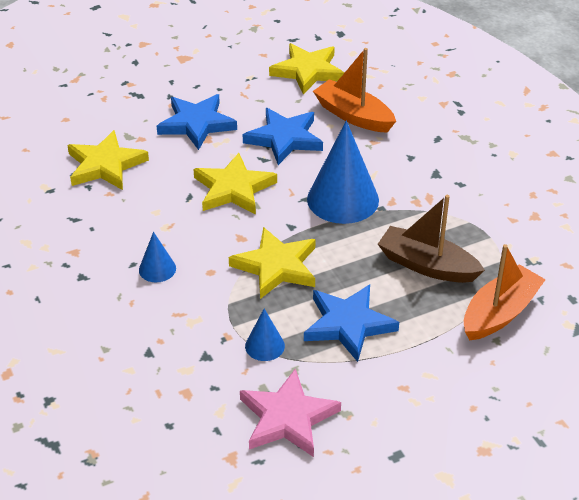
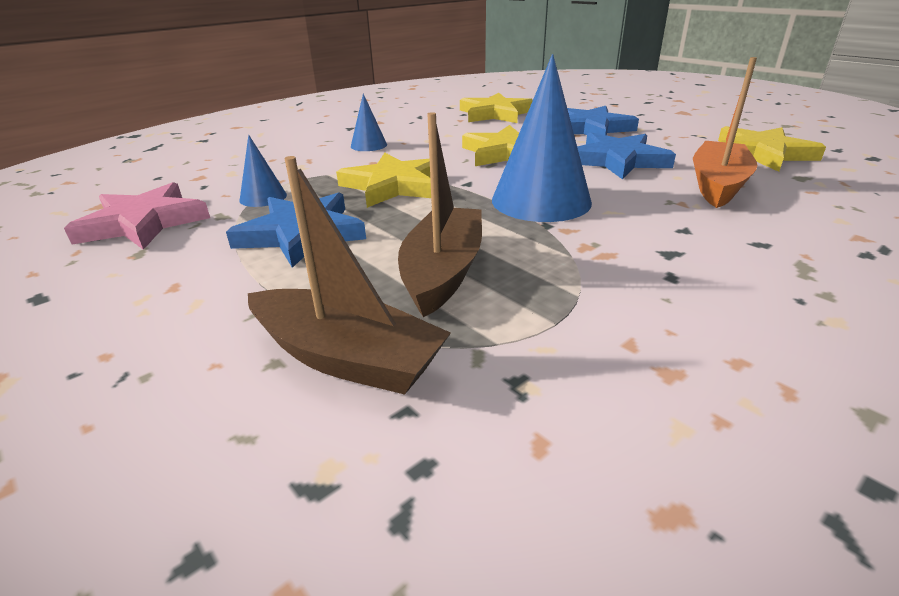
camera: 75 degrees right, 10 degrees down
orange boat [464,244,546,340] -> brown boat [248,156,451,395]

